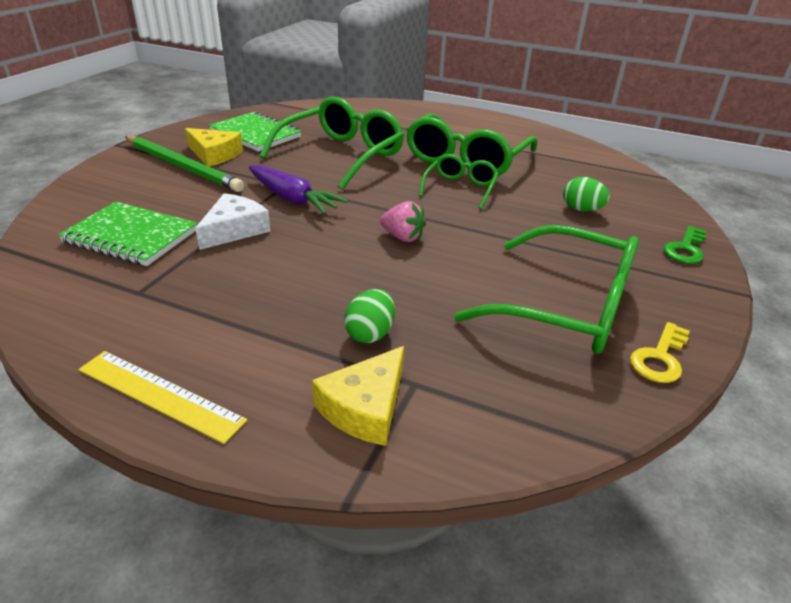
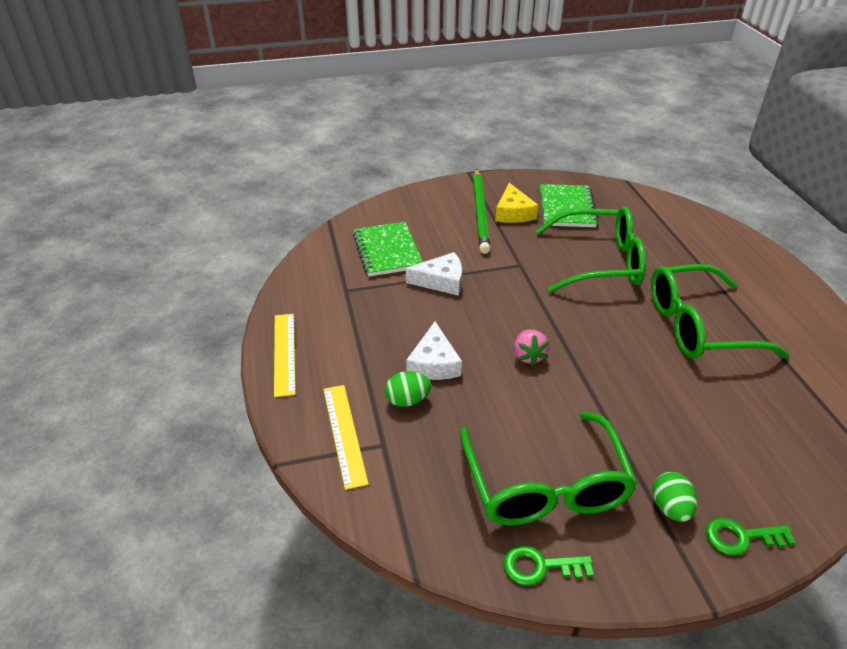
camera: 55 degrees right, 5 degrees up
purple carrot [249,165,348,214] -> none
yellow cheese [312,346,404,446] -> yellow ruler [323,385,369,490]
green glasses [419,154,499,209] -> none
green egg [563,177,610,211] -> green egg moved to [653,472,697,522]
yellow key [630,322,690,383] -> green key [504,545,594,586]
none -> white cheese [406,321,462,380]

